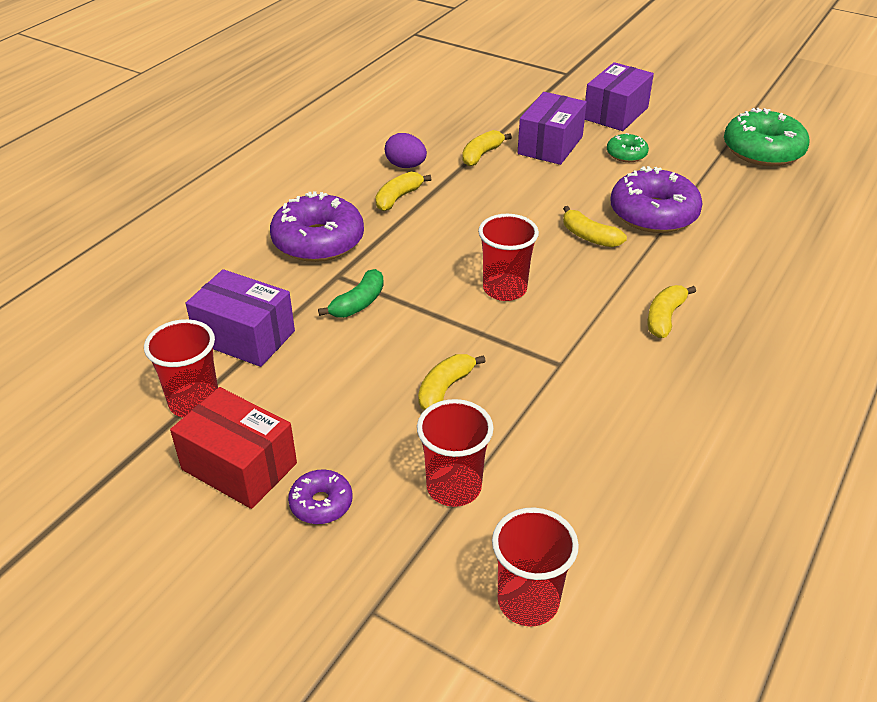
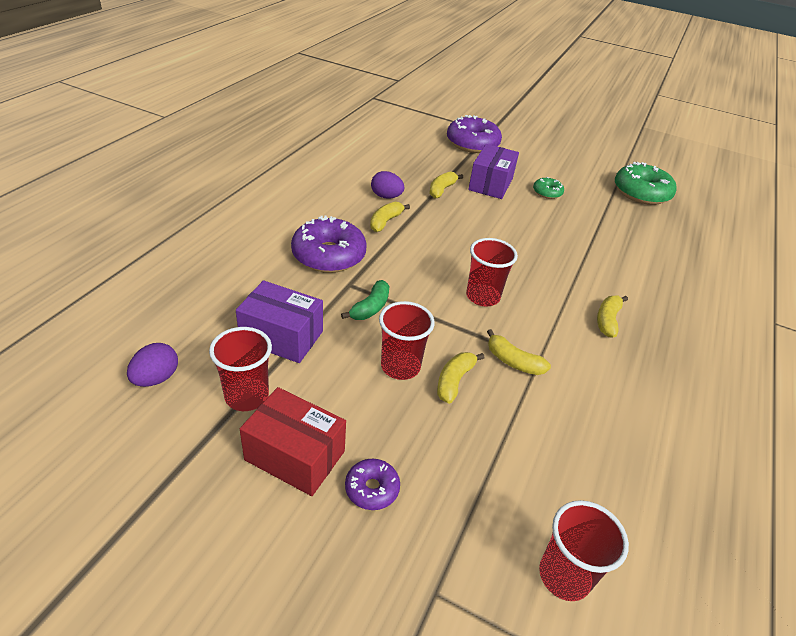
camera: 10 degrees left, 0 degrees up
red cup [417,399,494,507] -> red cup moved to [379,301,435,380]
yellow banana [563,206,627,247] -> yellow banana moved to [487,329,551,375]
purple box [585,62,654,131] -> none
purple donut [610,166,703,233] -> purple donut moved to [447,115,502,153]
none -> purple egg [127,343,178,387]

